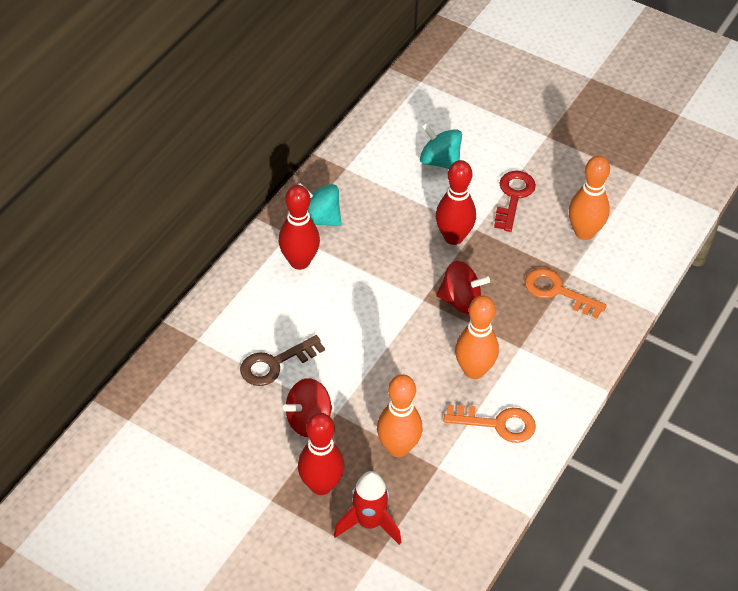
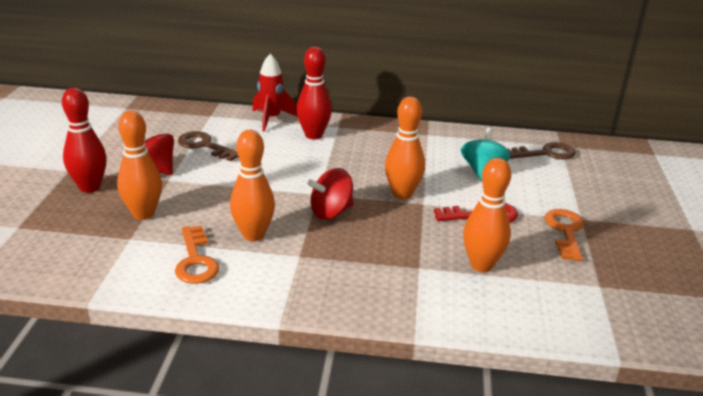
camera: 65 degrees right, 20 degrees down
turquoise spinning top [298,183,342,226] -> none
red rocket [334,471,401,545] -> red rocket moved to [253,54,298,131]
red bowling pin [436,160,476,245] -> orange bowling pin [385,97,425,200]
red spinning top [436,261,490,314] -> red spinning top turned 75 degrees clockwise [307,168,354,219]
orange key [525,268,607,318] -> orange key moved to [545,209,584,261]
none -> brown key [507,142,576,160]

